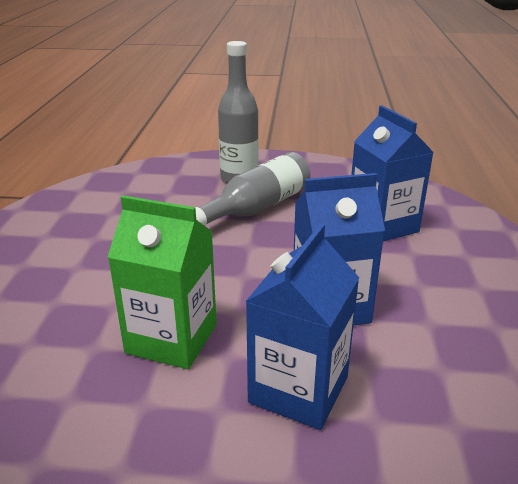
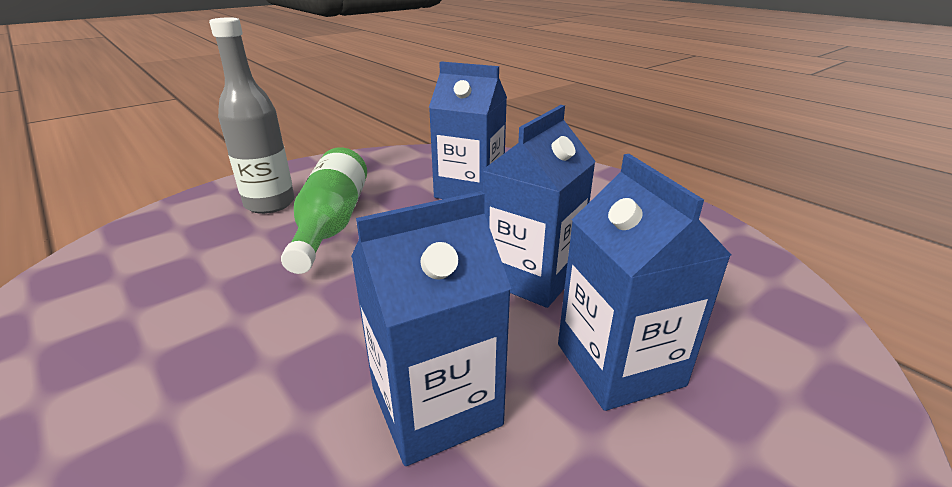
camera: 45 degrees left, 0 degrees up
green carton [108,195,217,369] -> blue carton [351,191,511,466]
grey bottle [195,152,311,226] -> green bottle [281,147,367,274]

